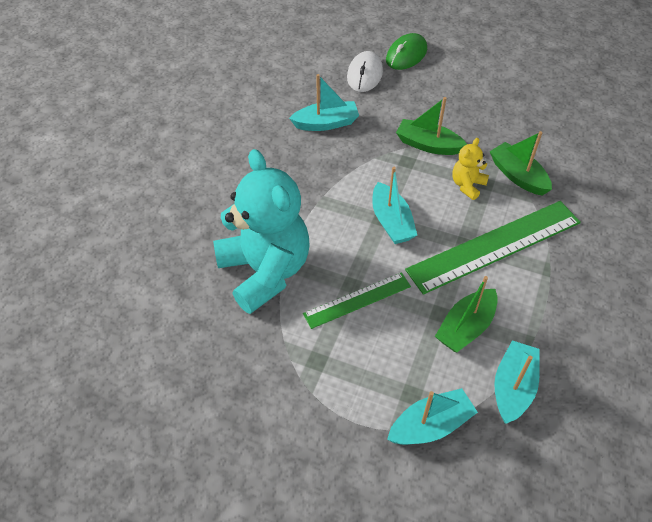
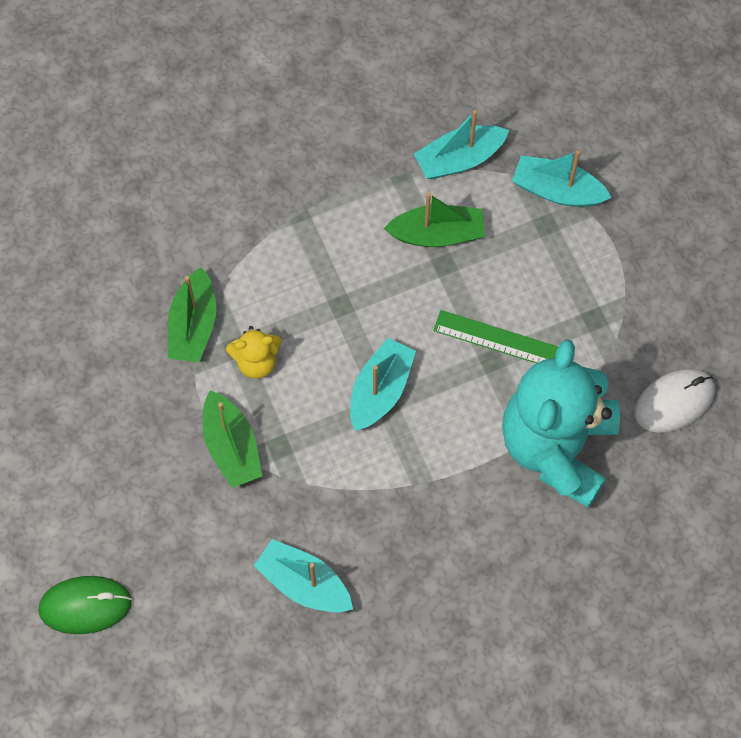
camera: 135 degrees left, 15 degrees up
white mouse [347,51,383,92] -> white mouse moved to [635,369,715,433]
green ruler [405,201,581,295] -> none

